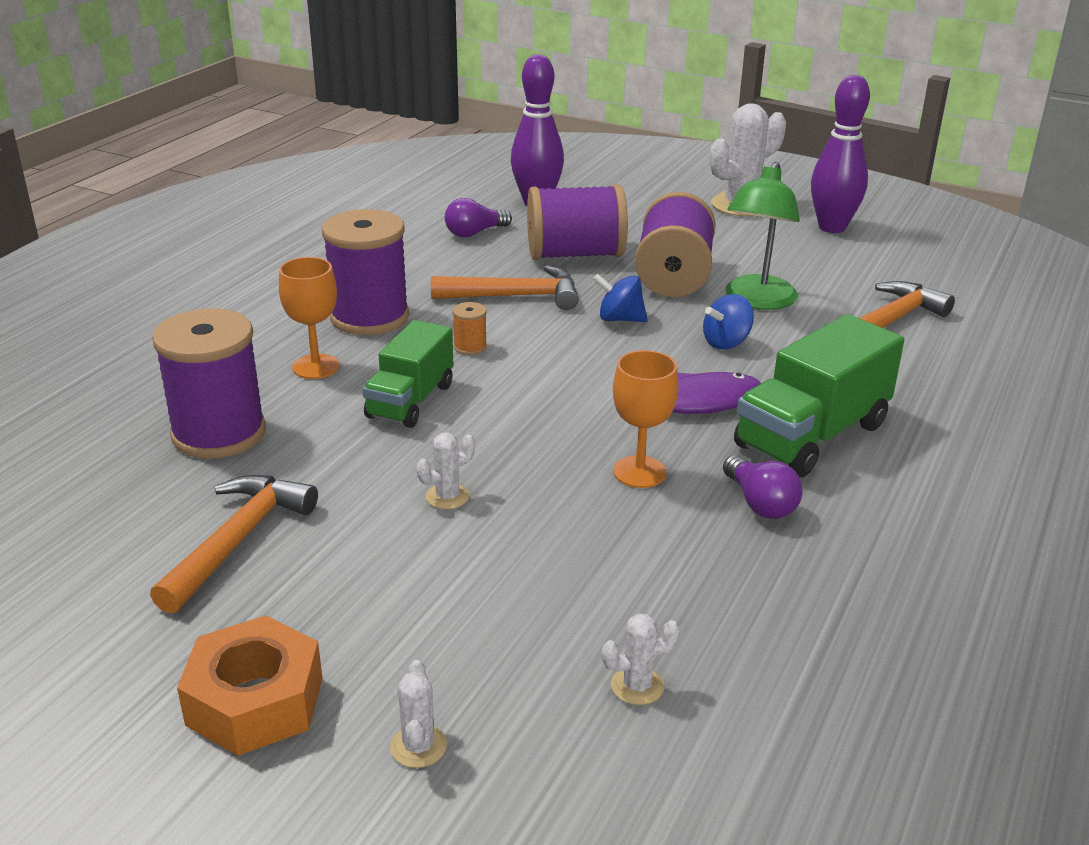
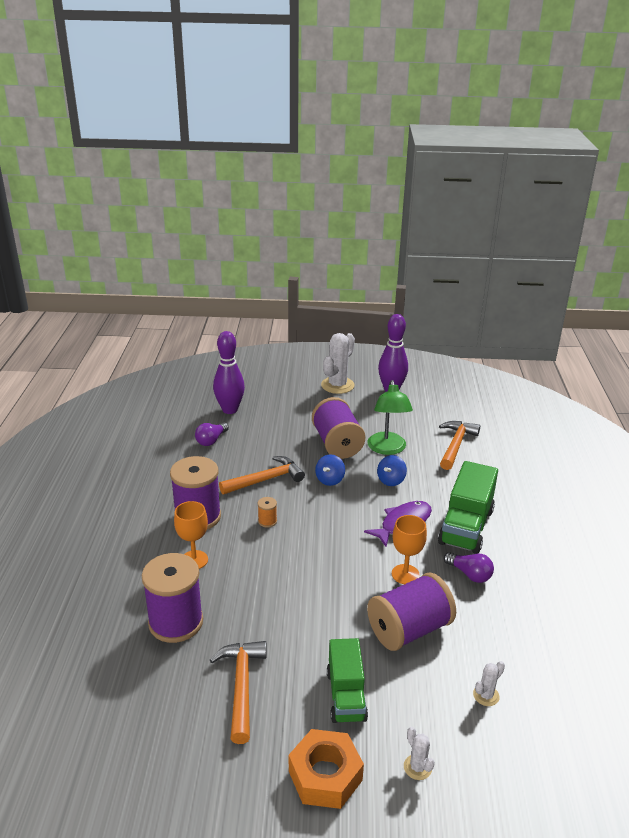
camera: 25 degrees left, 0 degrees up
green truck [362,320,453,428] -> green truck moved to [327,638,368,723]
white cactus [416,433,475,509] -> none
purple spool [527,184,628,260] -> purple spool moved to [367,573,456,651]
blue spinning top [593,274,648,322] -> blue spinning top turned 60 degrees counterclockwise [315,454,345,486]

